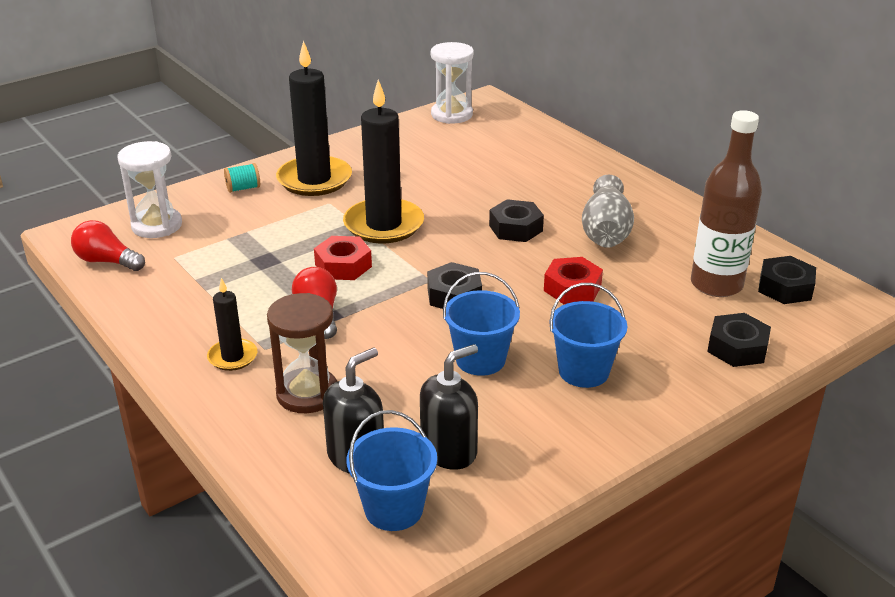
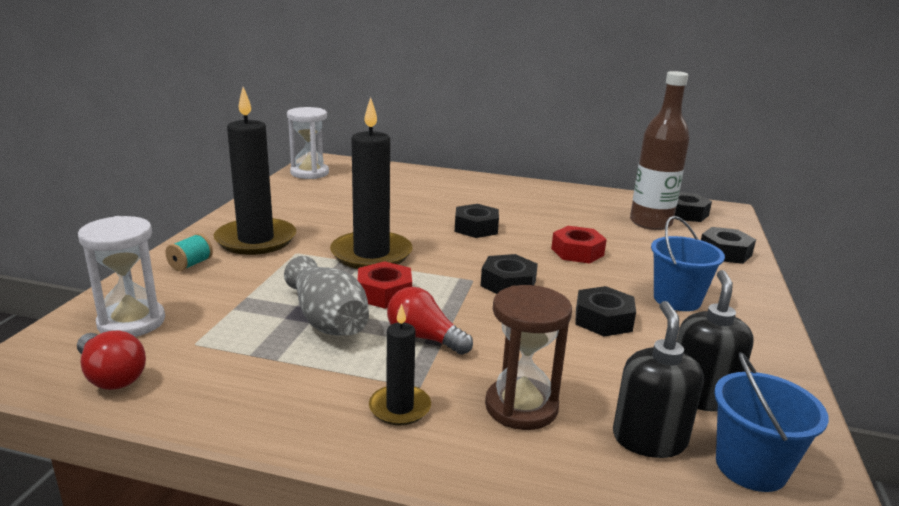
camera: 40 degrees left, 10 degrees down
red light bulb [71,220,145,271] -> red light bulb turned 120 degrees counterclockwise [77,331,146,390]
blue bucket [443,272,520,376] -> black nut [575,286,636,337]
grey vase [582,175,634,248] -> grey vase moved to [284,256,369,336]

